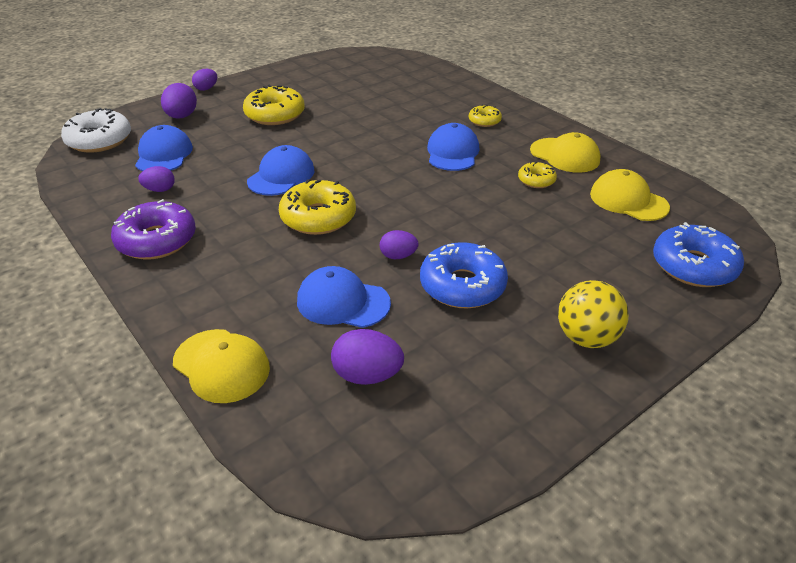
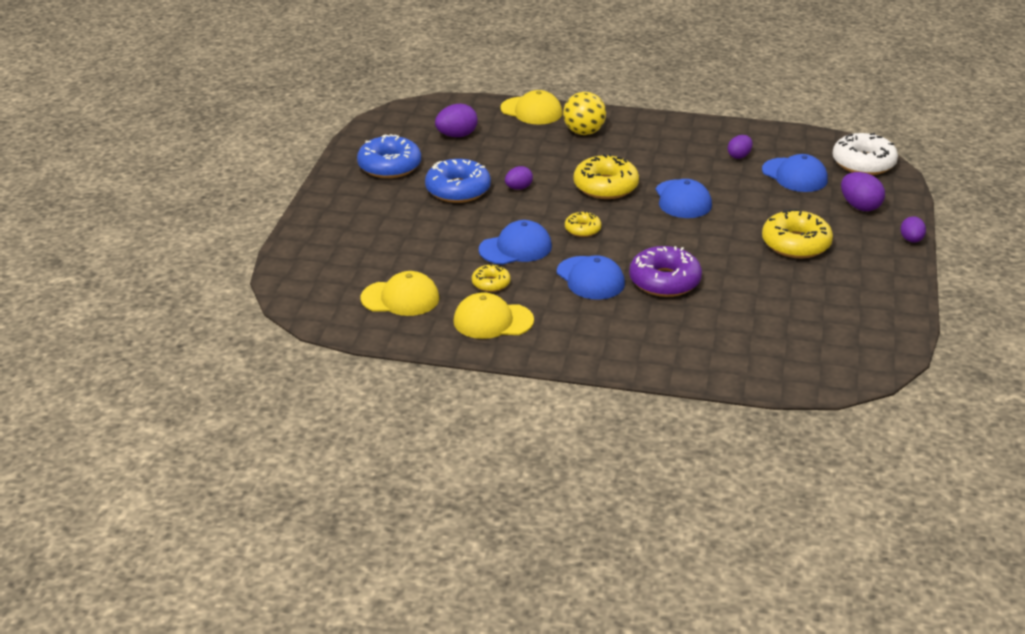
camera: 140 degrees right, 5 degrees down
purple donut [111,199,196,260] -> purple donut moved to [629,246,702,297]
yellow cap [173,329,270,403] -> yellow cap turned 150 degrees counterclockwise [500,90,562,125]
blue cap [297,266,391,328] -> blue cap moved to [479,220,552,265]
yellow donut [469,105,502,127] -> yellow donut moved to [565,211,602,237]
yellow ball [558,280,629,348] -> yellow ball moved to [563,92,606,135]
blue donut [653,222,744,287] -> blue donut moved to [357,134,421,178]

